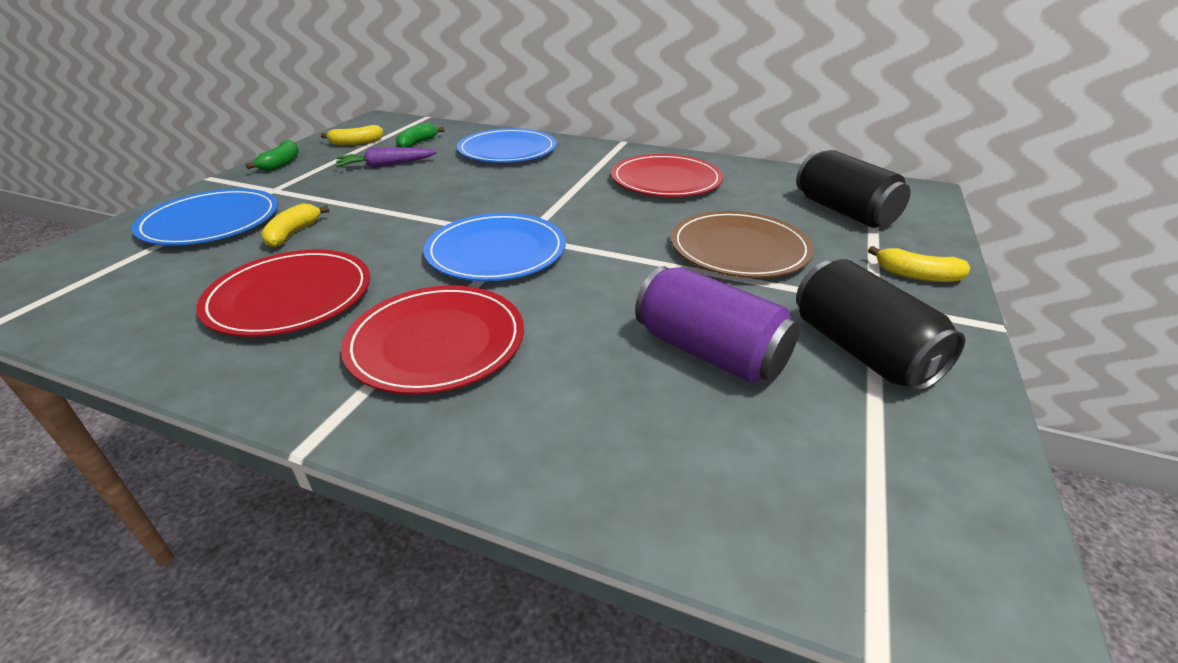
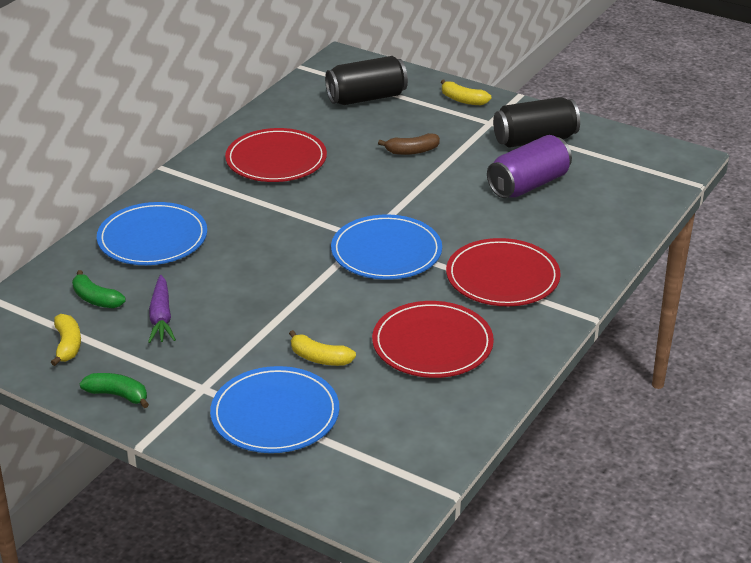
camera: 80 degrees left, 0 degrees up
brown plate [671,211,814,278] -> brown banana [378,133,440,155]
yellow banana [868,246,970,282] -> yellow banana turned 90 degrees clockwise [441,80,491,105]

